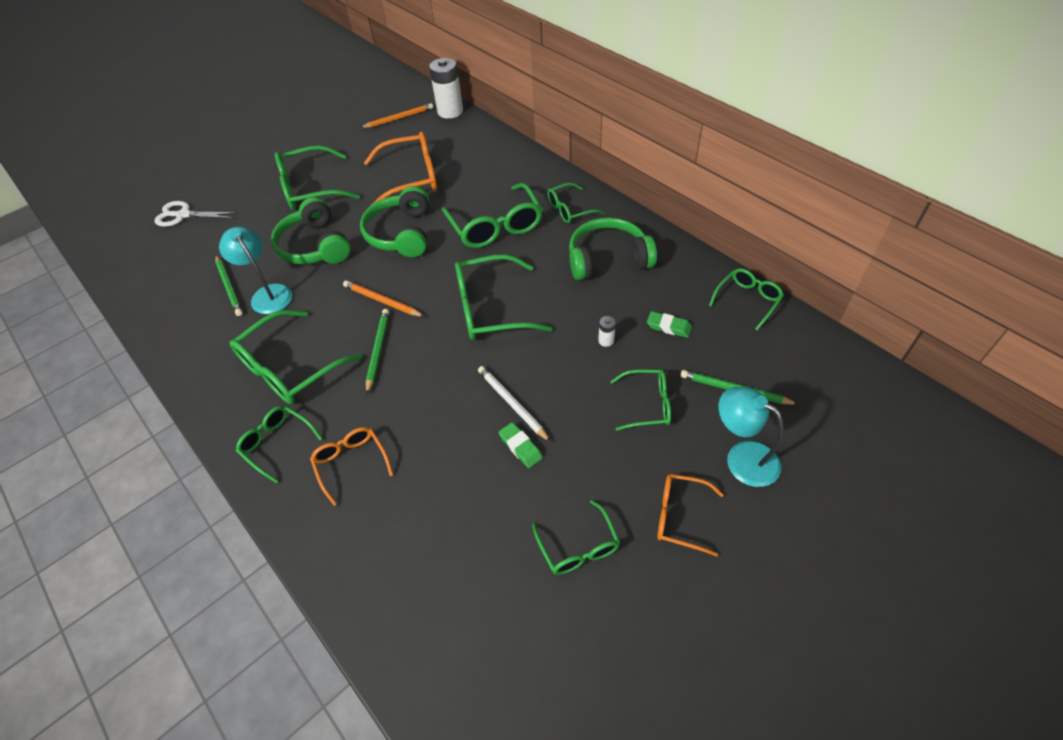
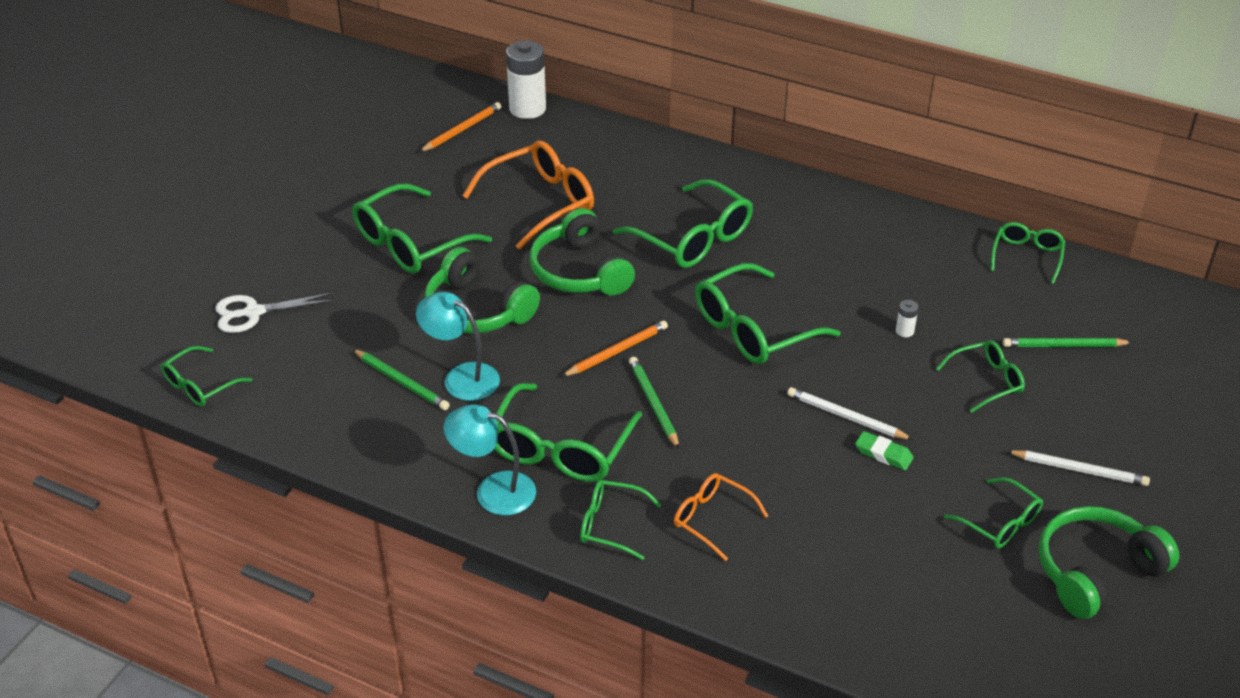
camera: 25 degrees left, 10 degrees down
orange pencil [343,280,425,317] -> orange pencil turned 135 degrees clockwise [561,320,668,377]
green glasses [547,183,605,223] -> green glasses moved to [161,346,252,407]
green headphones [569,218,657,280] -> green headphones moved to [1039,506,1179,619]
green eraser [647,311,692,338] -> none
orange glasses [657,474,724,556] -> white pencil [1007,450,1150,486]
turquoise lamp [718,387,784,487] -> turquoise lamp moved to [444,404,536,515]

